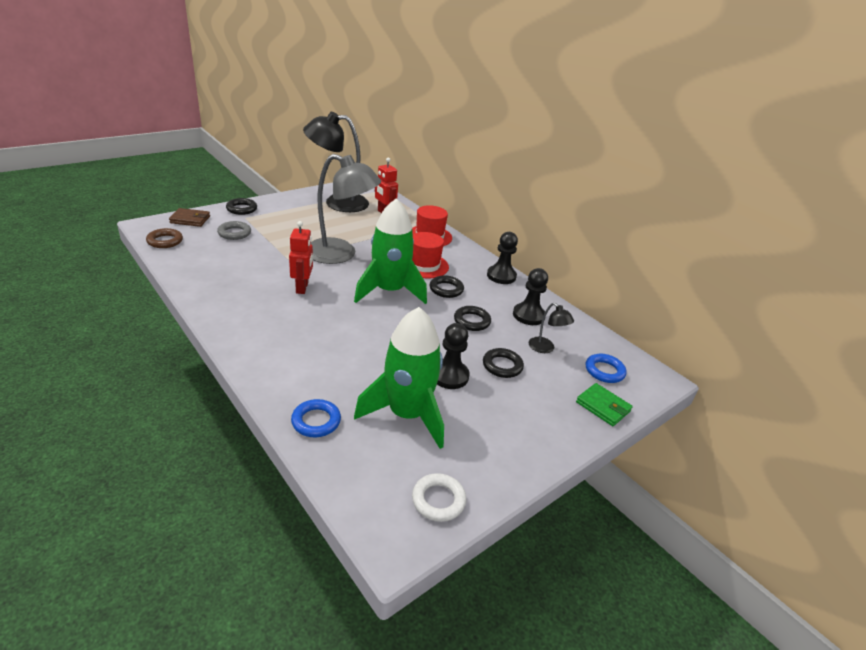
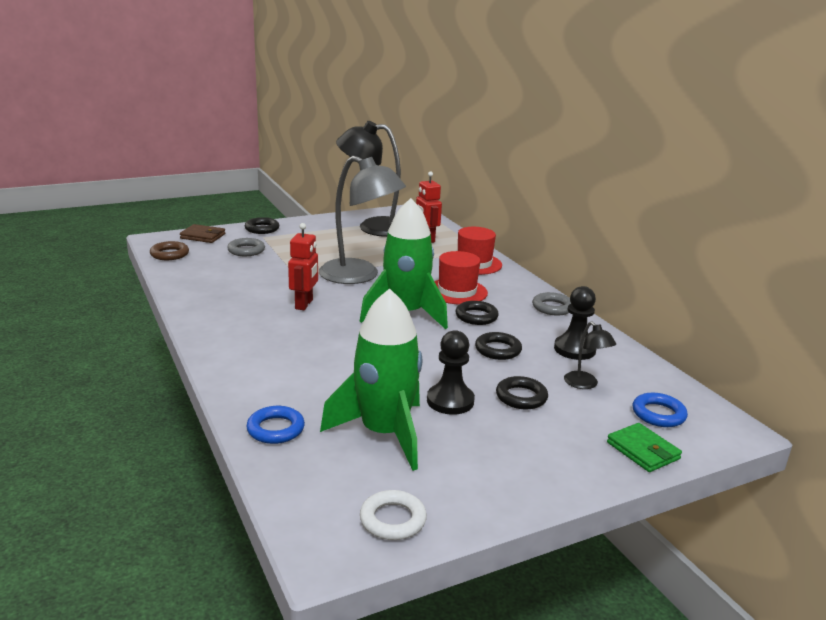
camera: 15 degrees right, 10 degrees down
black pawn [487,232,518,284] -> grey ring [532,292,571,316]

